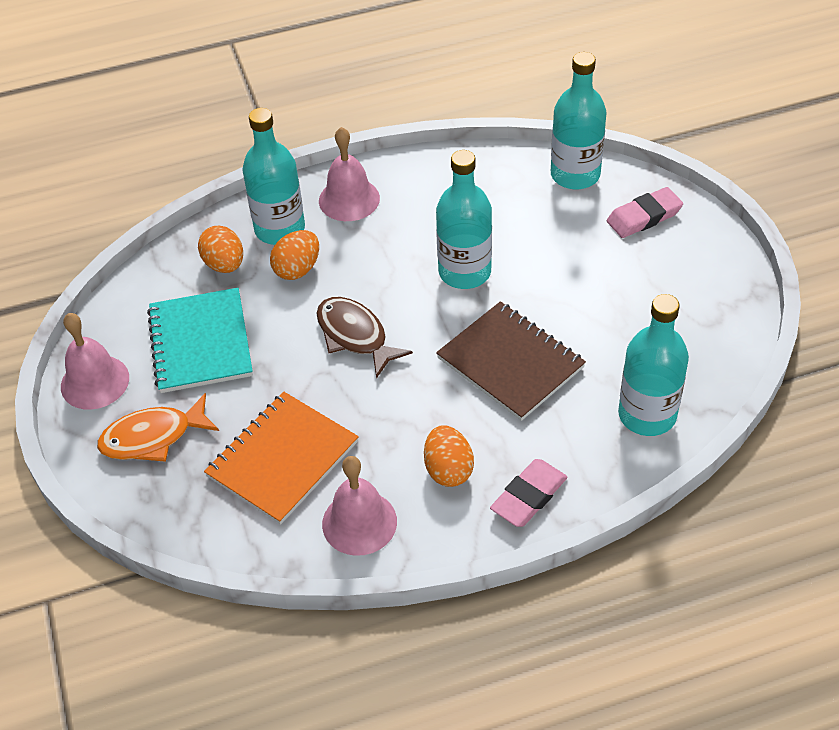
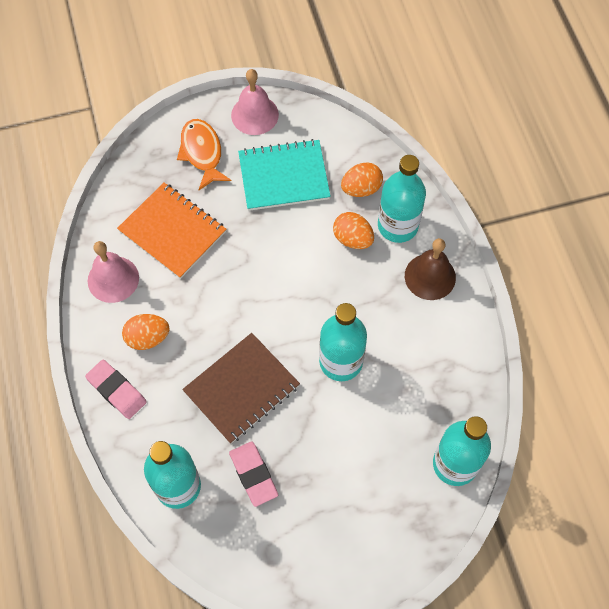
camera: 90 degrees right, 15 degrees up
brown fish [316,297,413,379] -> none
pink bell [319,127,380,221] -> brown bell [405,238,456,300]
pink eraser [607,187,683,238] -> pink eraser moved to [229,441,278,507]

